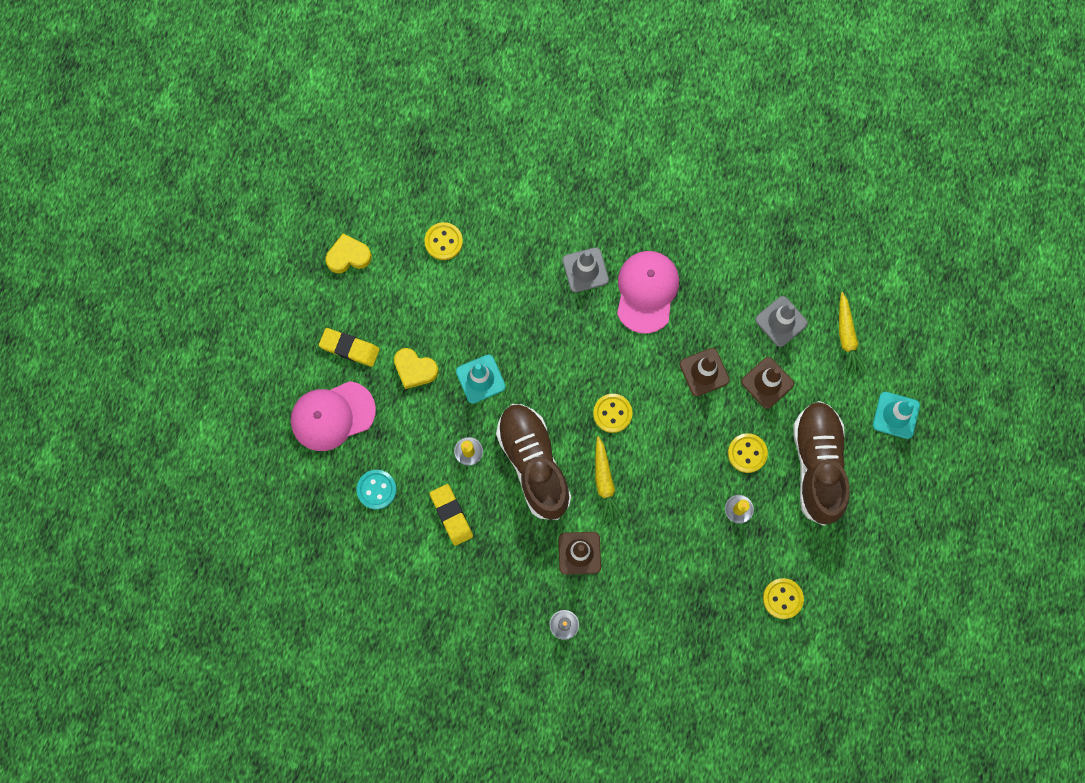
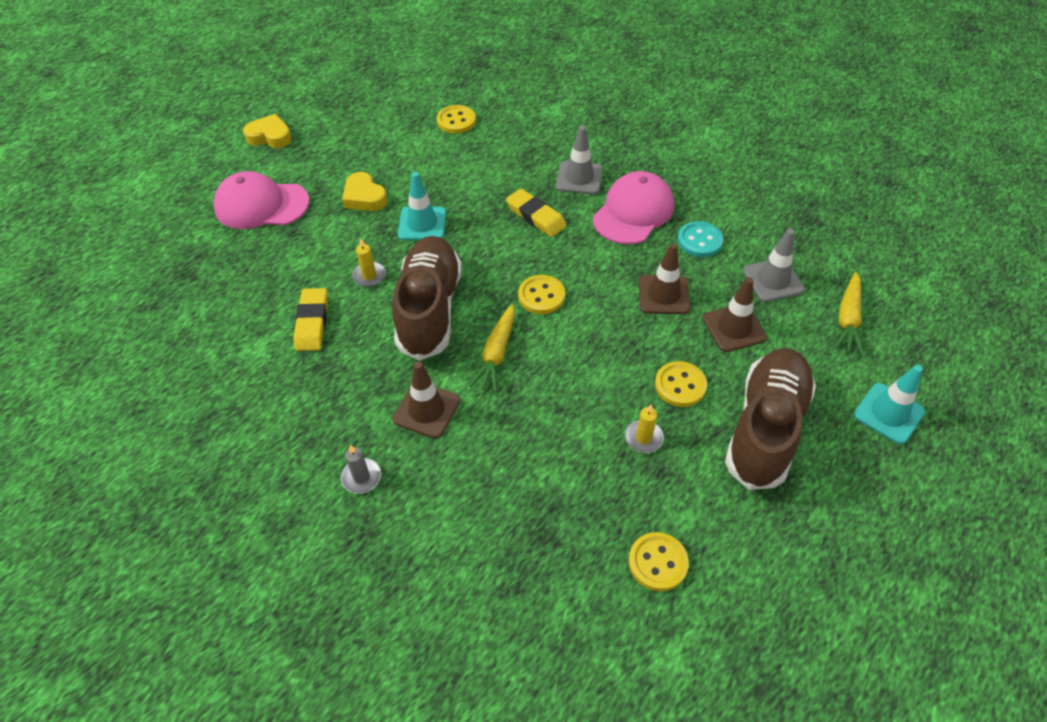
camera: 25 degrees right, 25 degrees down
yellow eraser [319,328,380,367] -> yellow eraser moved to [506,189,567,237]
yellow heart [326,233,372,273] -> yellow heart moved to [243,114,292,148]
turquoise button [356,470,397,509] -> turquoise button moved to [677,221,723,257]

